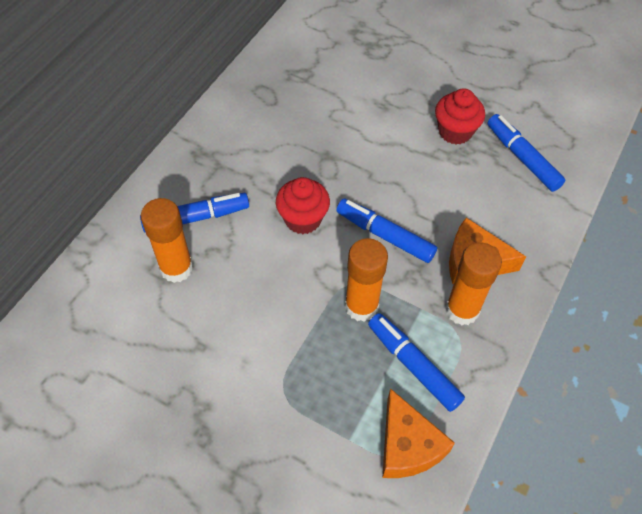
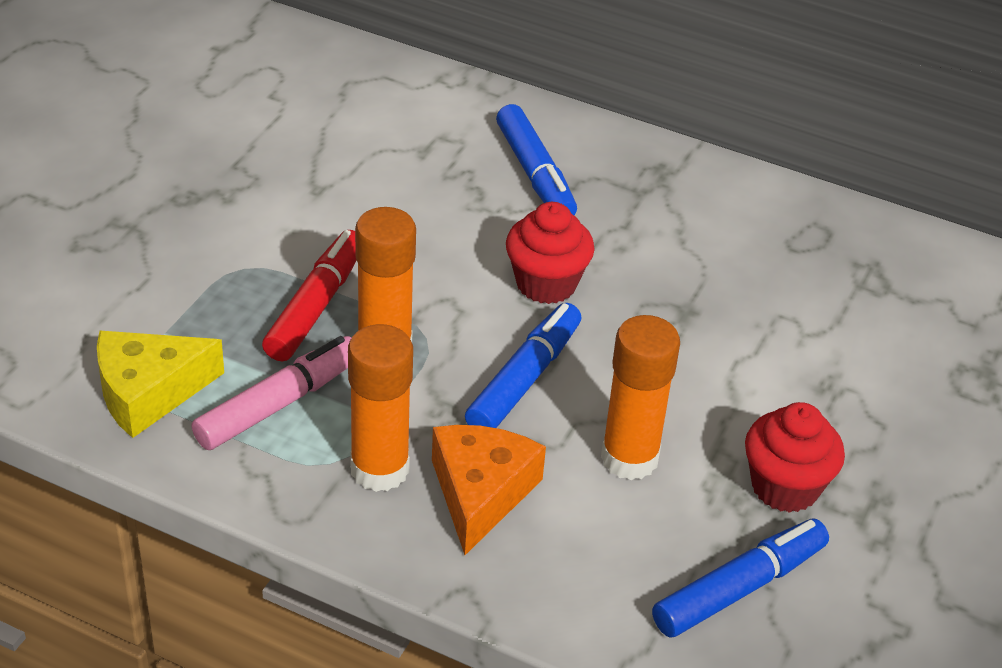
camera: 85 degrees right, 15 degrees down
orange glue stick [141,198,193,283] -> orange glue stick moved to [601,315,680,480]
blue marker [368,313,465,412] -> pink marker [191,336,351,450]
orange cheese [382,388,455,478] -> yellow cheese [97,331,224,438]
none -> red marker [262,230,356,361]

